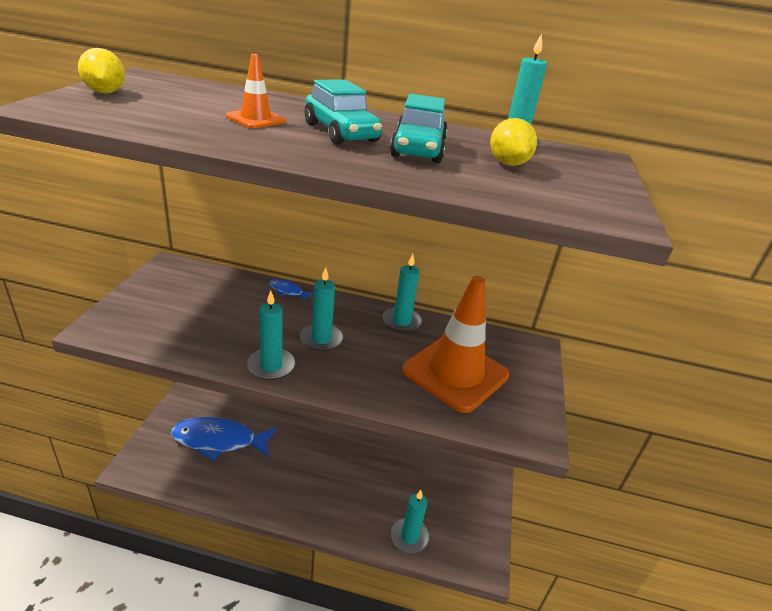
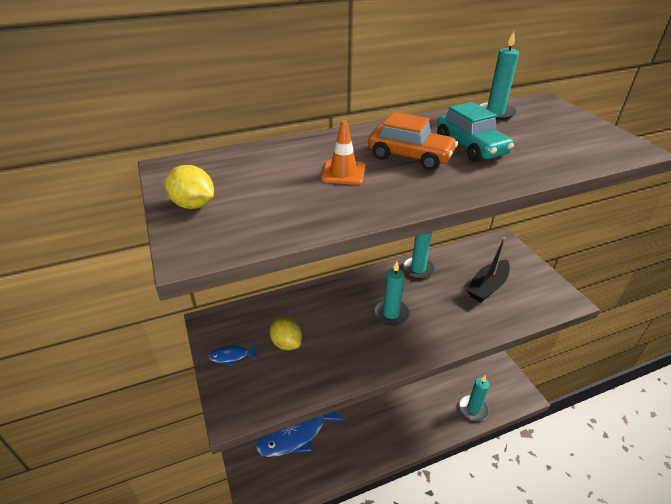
camera: 30 degrees left, 5 degrees up
turquoise candle [247,290,295,380] -> none
blue fish [269,279,314,301] -> blue fish moved to [208,345,257,366]
turquoise car [305,79,382,145] -> orange car [368,112,458,170]
orange traffic cone [402,276,509,413] -> black boat [467,237,510,302]
yellow lemon [490,118,537,166] -> yellow lemon moved to [270,318,302,350]

